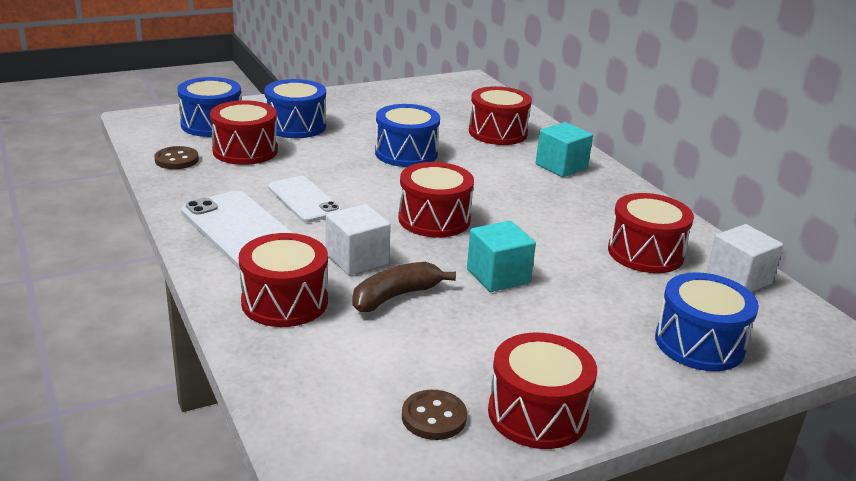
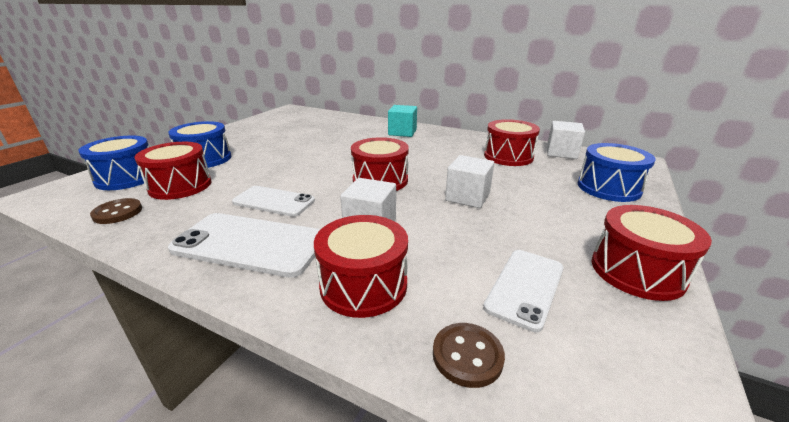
camera: 35 degrees left, 0 degrees up
brown banana [352,262,456,312] -> none
blue drum [375,104,440,167] -> none
brown button [402,390,467,440] -> brown button moved to [433,323,505,388]
turquoise cube [467,221,536,292] -> white cube [445,155,494,208]
red drum [469,86,532,145] -> none
none -> white phone [483,250,564,332]

